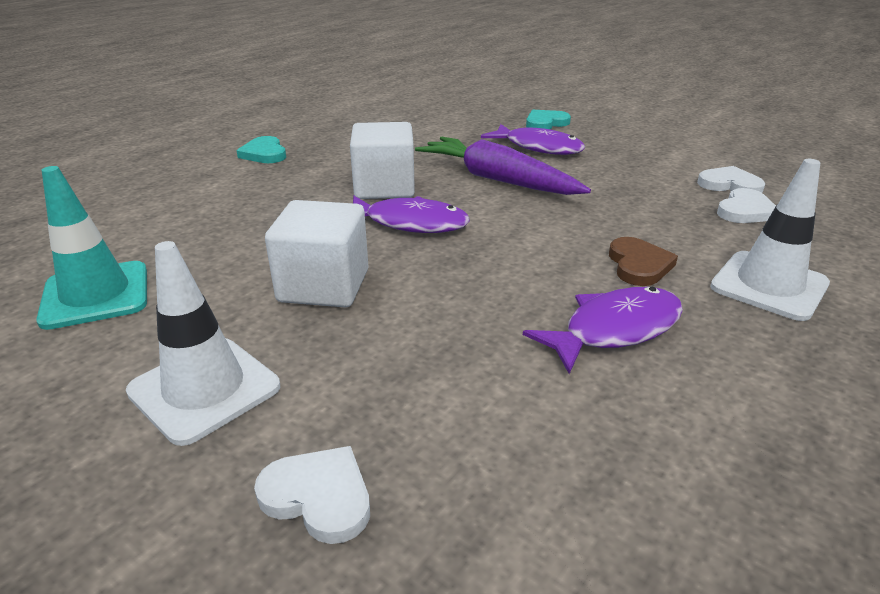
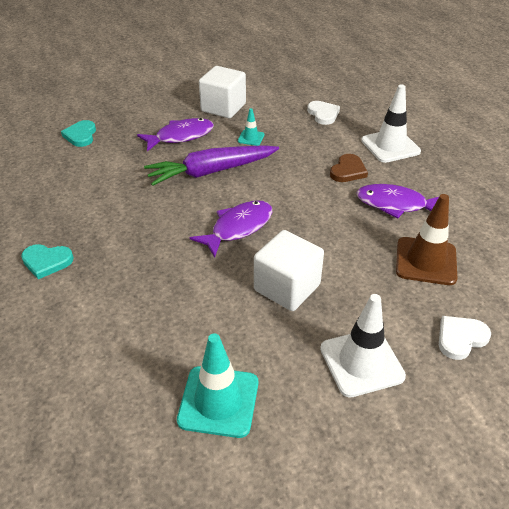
camera: 60 degrees left, 10 degrees up
white cube [350,122,415,199] -> white cube moved to [199,66,246,118]
purple fish [523,287,683,374] -> purple fish turned 75 degrees counterclockwise [356,184,439,218]
turquoise heart [526,110,571,129] -> turquoise heart moved to [61,120,96,147]
brown heart [609,237,678,286] -> brown heart turned 90 degrees clockwise [330,154,368,182]
white heart [697,166,765,193] -> none
none -> turquoise traffic cone [238,108,264,146]
none -> brown traffic cone [396,194,457,285]

